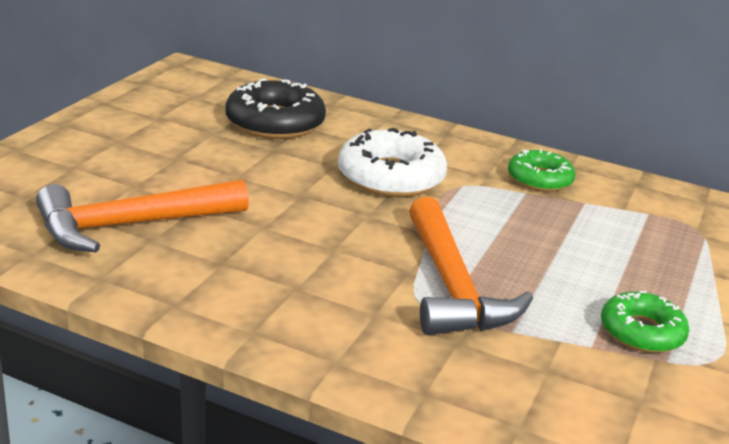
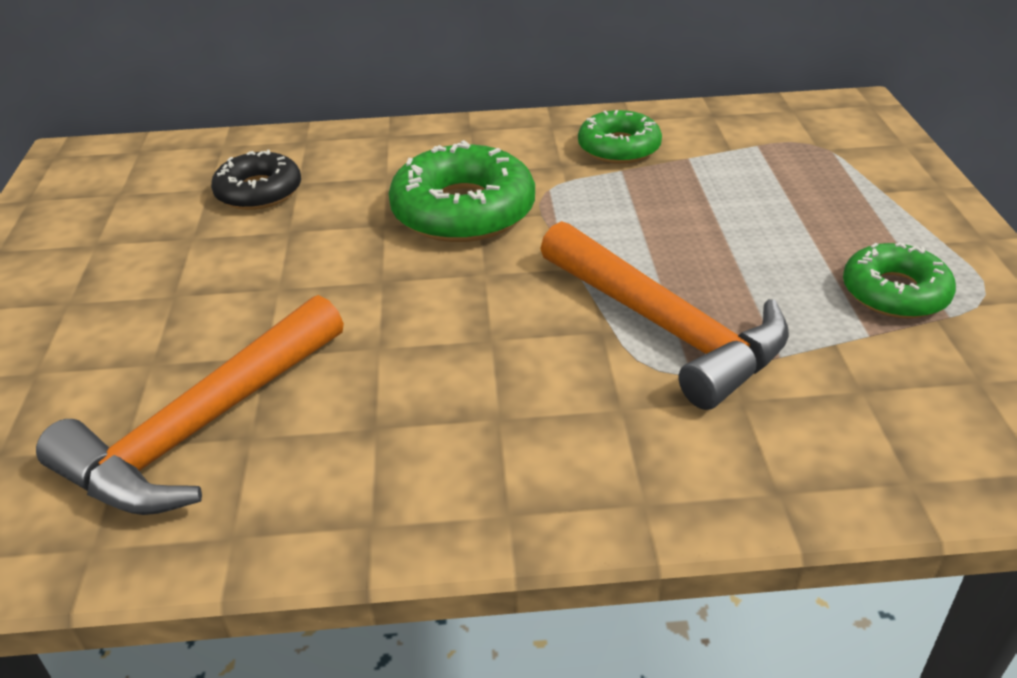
camera: 25 degrees left, 10 degrees up
black donut [225,78,326,139] -> black donut [211,150,301,210], size x0.63
white donut [338,128,447,197] -> green donut [388,140,535,242]

